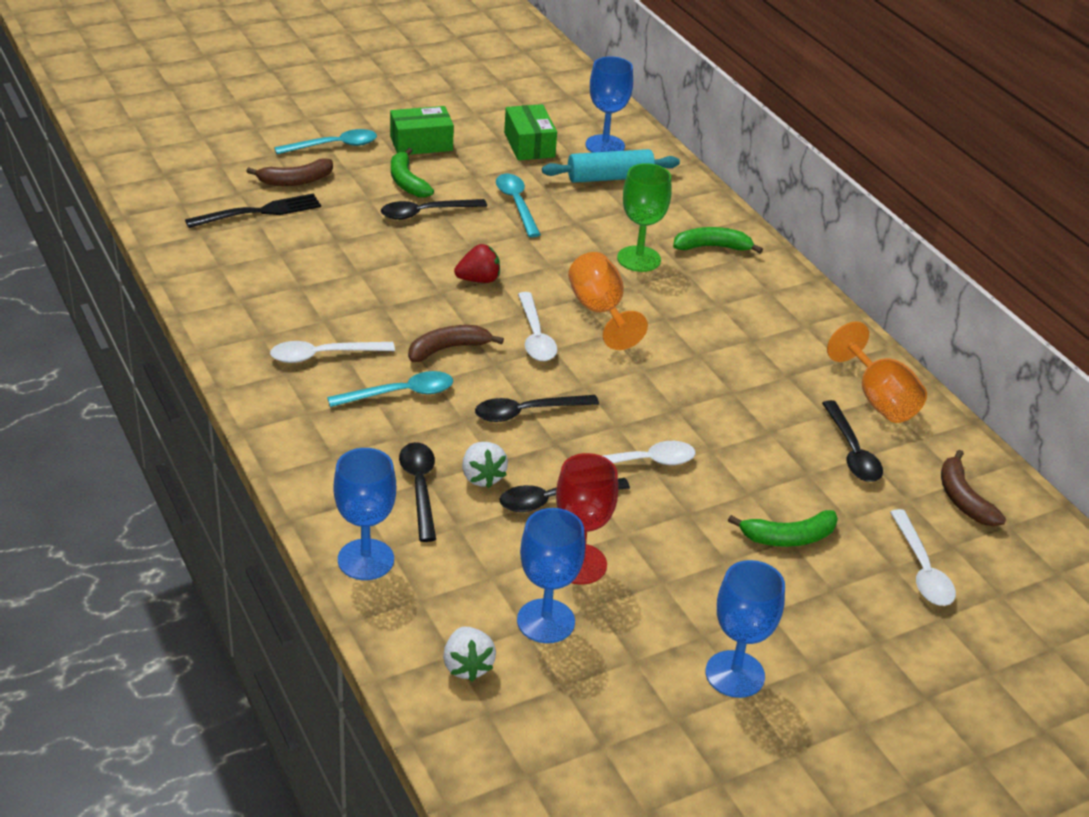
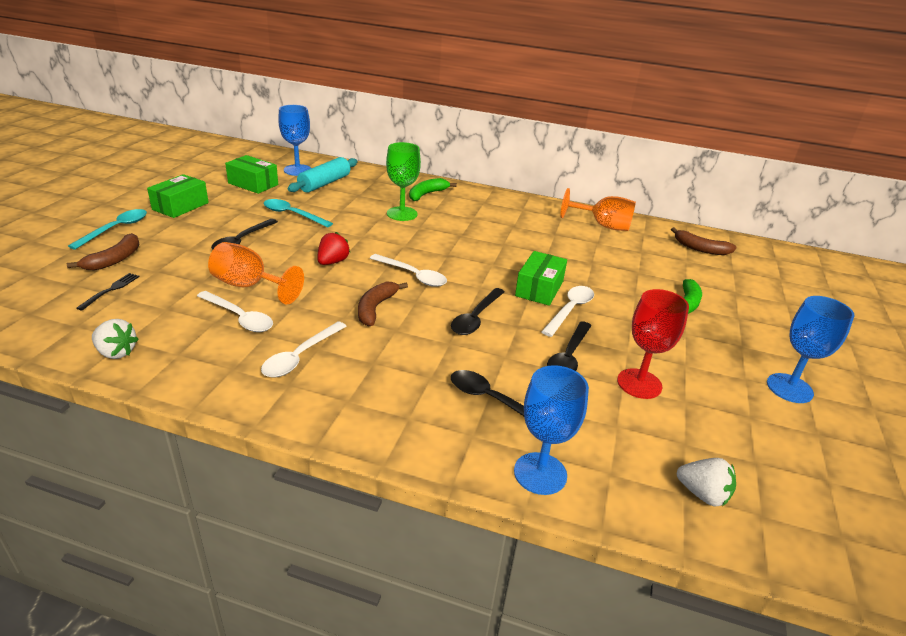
camera: 45 degrees left, 5 degrees down
black fork [185,194,321,228] -> black fork [77,273,140,311], size x0.58
turquoise spoon [327,371,453,407] -> none
green banana [391,148,434,198] -> none
white strawberry [462,442,508,488] -> white strawberry moved to [92,319,139,359]
blue goblet [517,508,585,643] -> none
orange goblet [568,252,648,350] -> orange goblet moved to [208,242,304,305]
black spoon [822,400,883,482] -> none
white spoon [890,509,956,606] -> white spoon moved to [197,291,273,332]
none -> green box [515,251,567,306]

